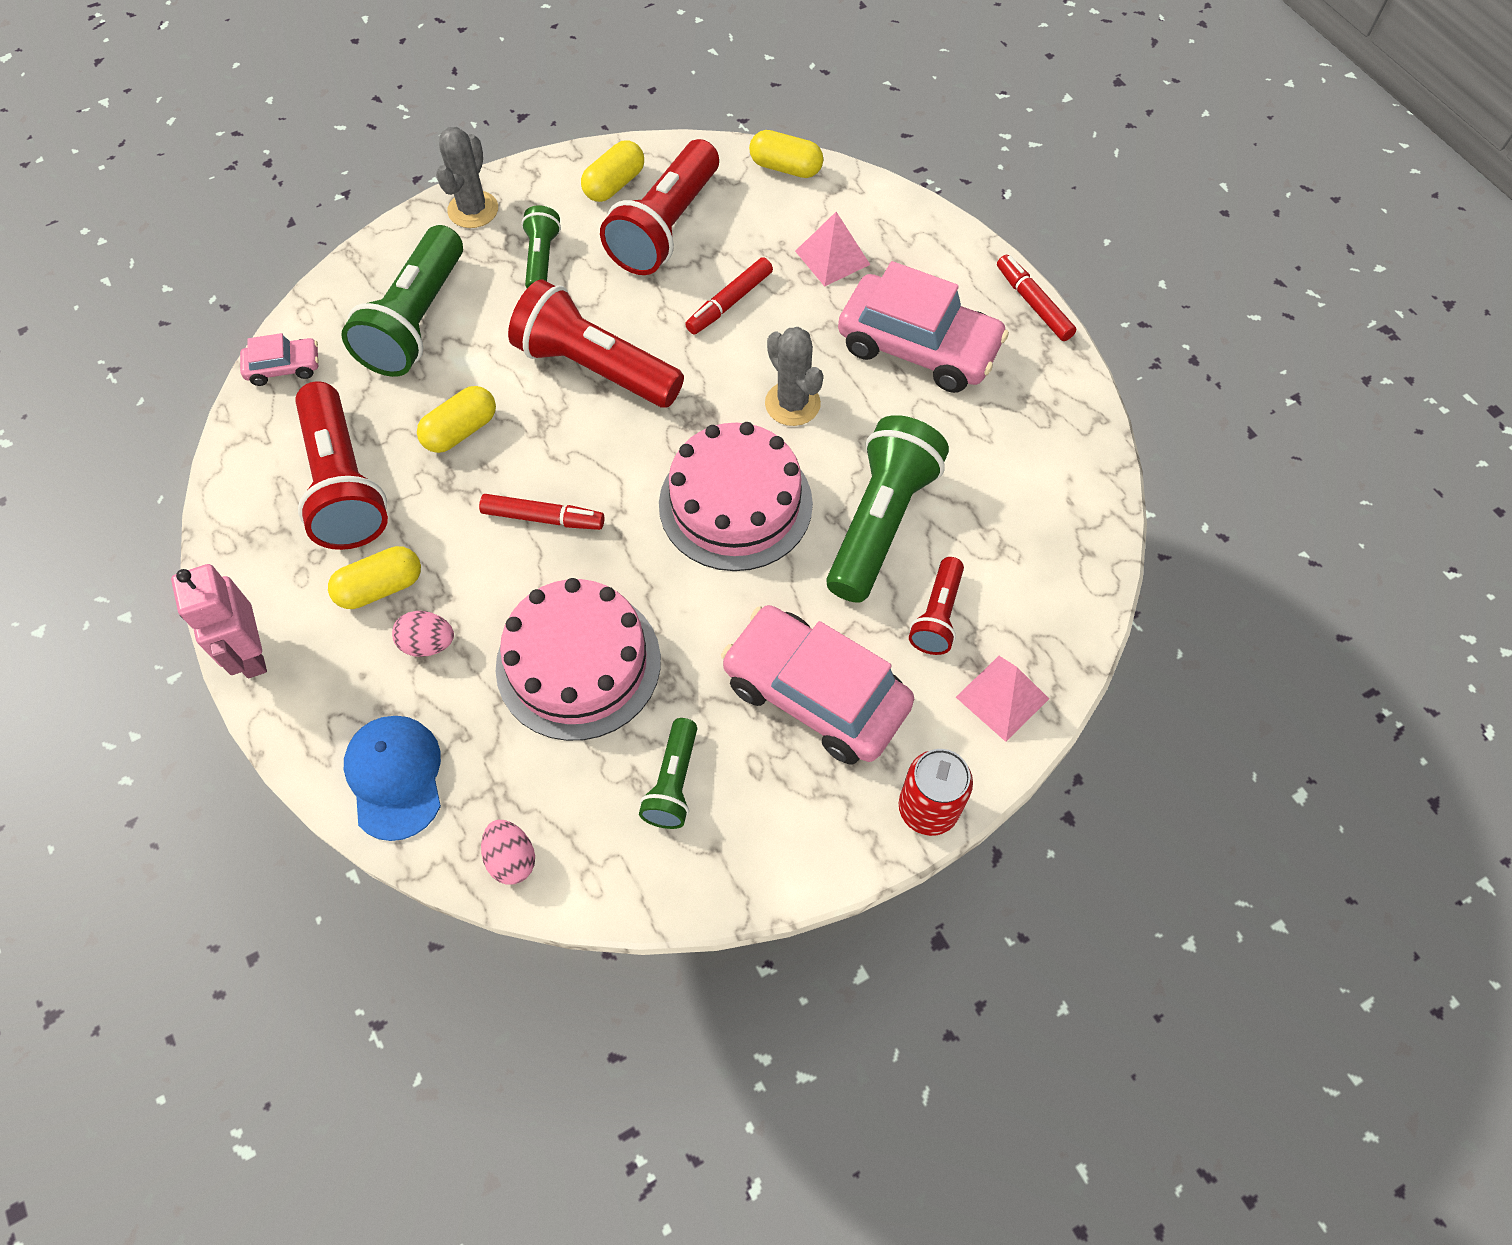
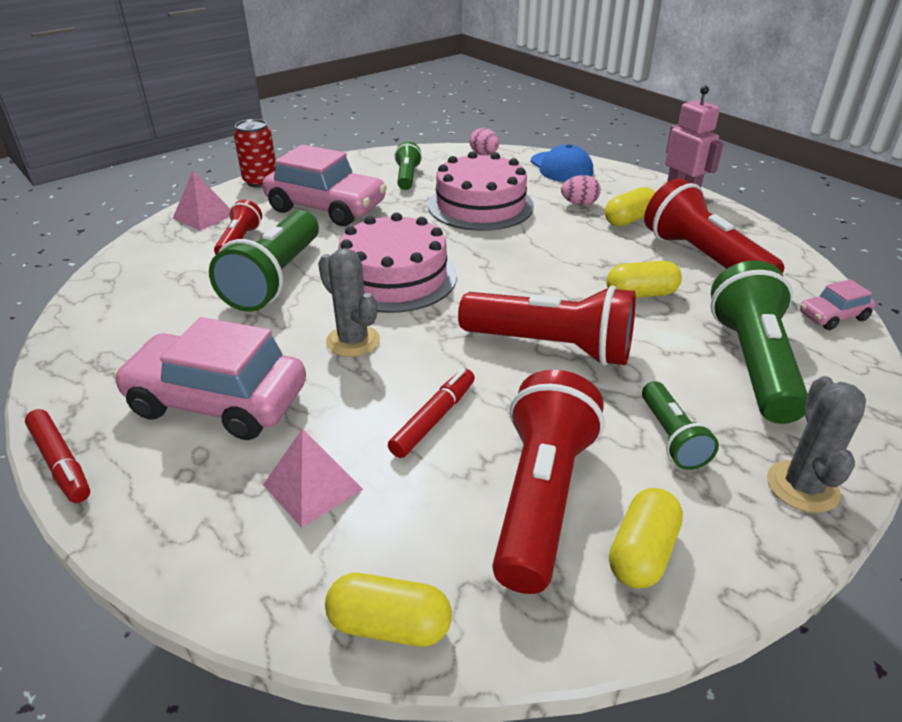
camera: 170 degrees right, 25 degrees down
yellow capsule [417,386,496,453] -> yellow capsule turned 45 degrees clockwise [606,261,682,298]
red marker [479,494,604,530] -> none

